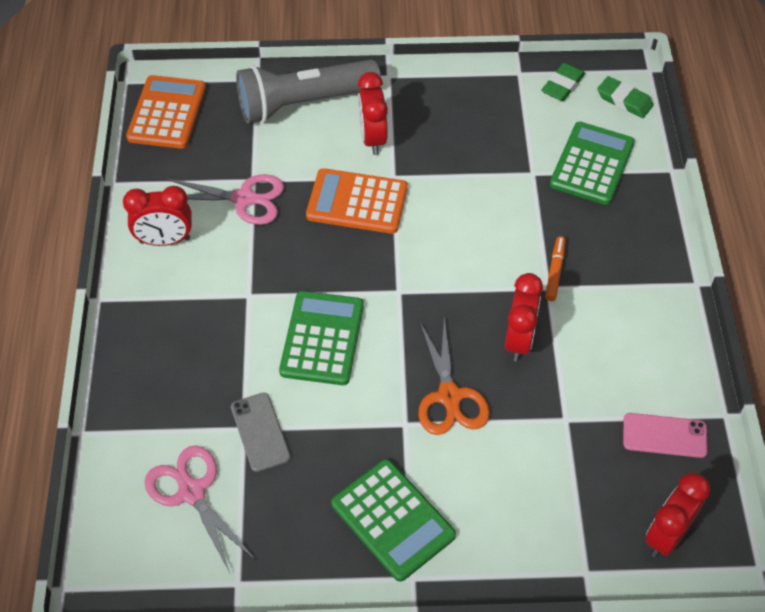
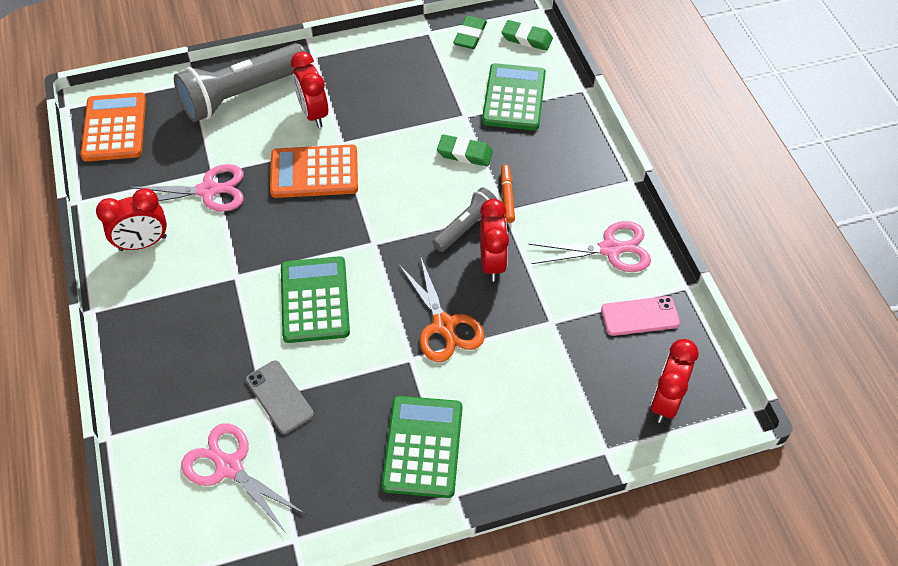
camera: 15 degrees left, 0 degrees up
green calculator [331,459,456,582] -> green calculator turned 120 degrees counterclockwise [381,396,462,498]
none -> grey flashlight [432,187,497,252]
none -> green eraser [437,134,493,166]
none -> pink scissors [528,221,651,272]

